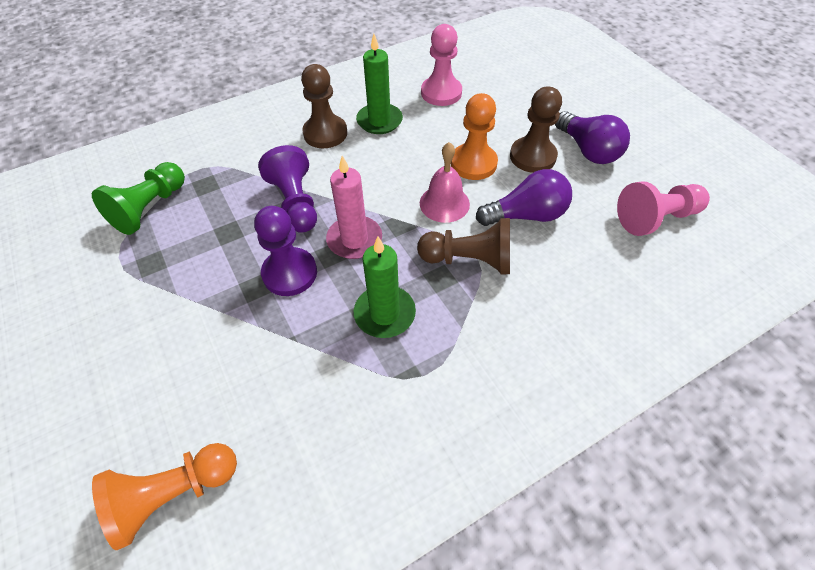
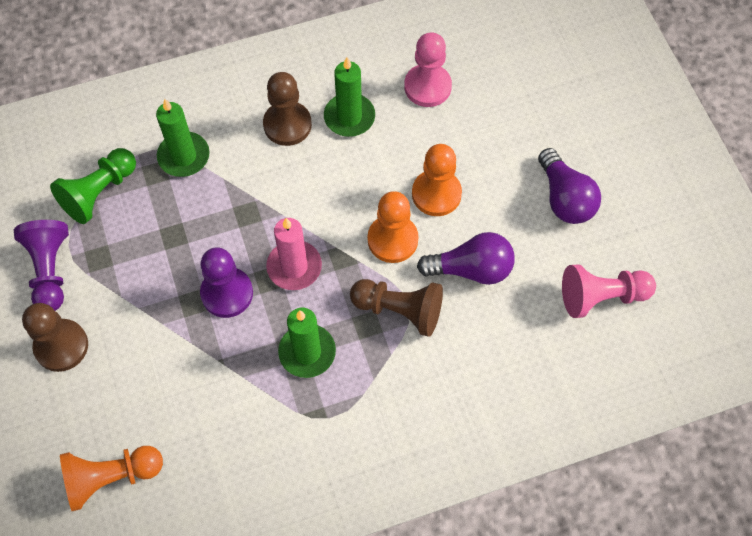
camera: 10 degrees right, 10 degrees up
purple pawn [258,145,317,233] -> purple pawn moved to [14,220,69,311]
pink bell [420,142,470,223] -> orange pawn [367,191,418,263]
brown pawn [510,86,562,173] -> brown pawn moved to [22,303,88,372]
none -> green candle [156,99,210,177]

